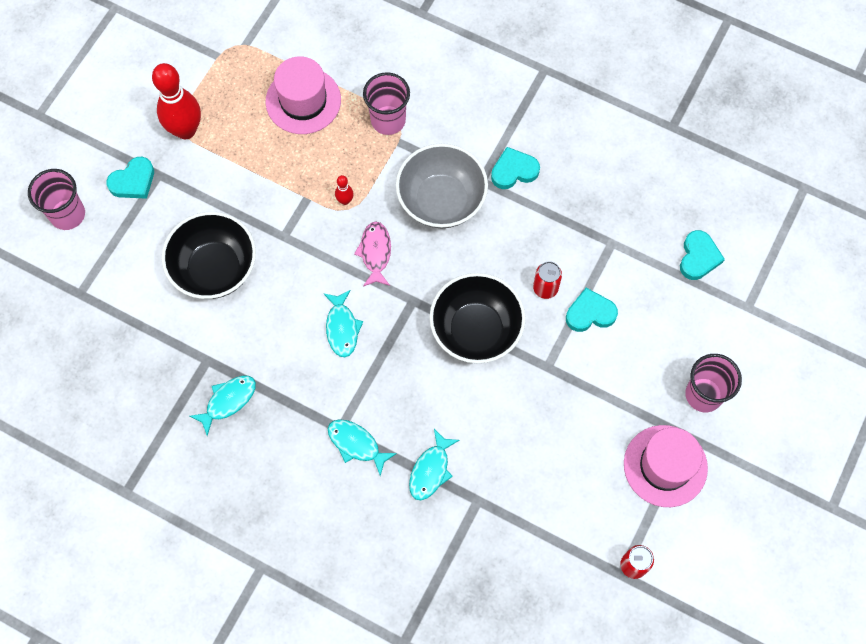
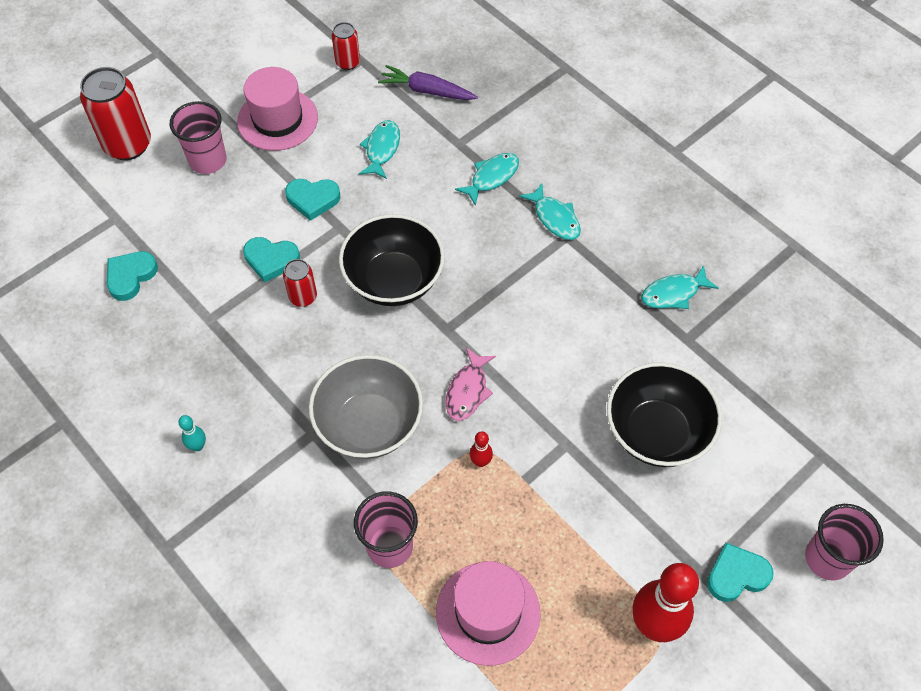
camera: 160 degrees left, 10 degrees down
turquoise fish [323,290,363,357] -> turquoise fish moved to [359,120,400,179]
turquoise heart [491,147,540,189] -> turquoise heart moved to [285,179,341,221]
none -> red can [80,67,151,160]
none -> turquoise bowling pin [178,415,206,451]
none -> purple carrot [378,65,478,100]

